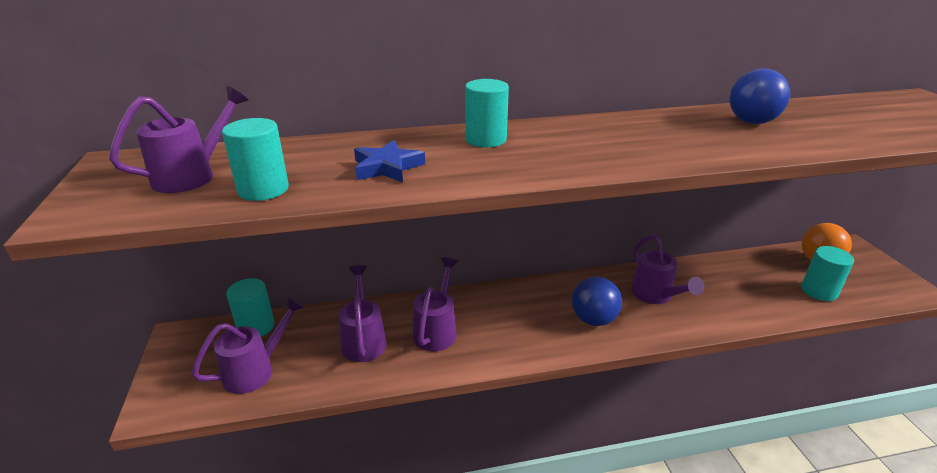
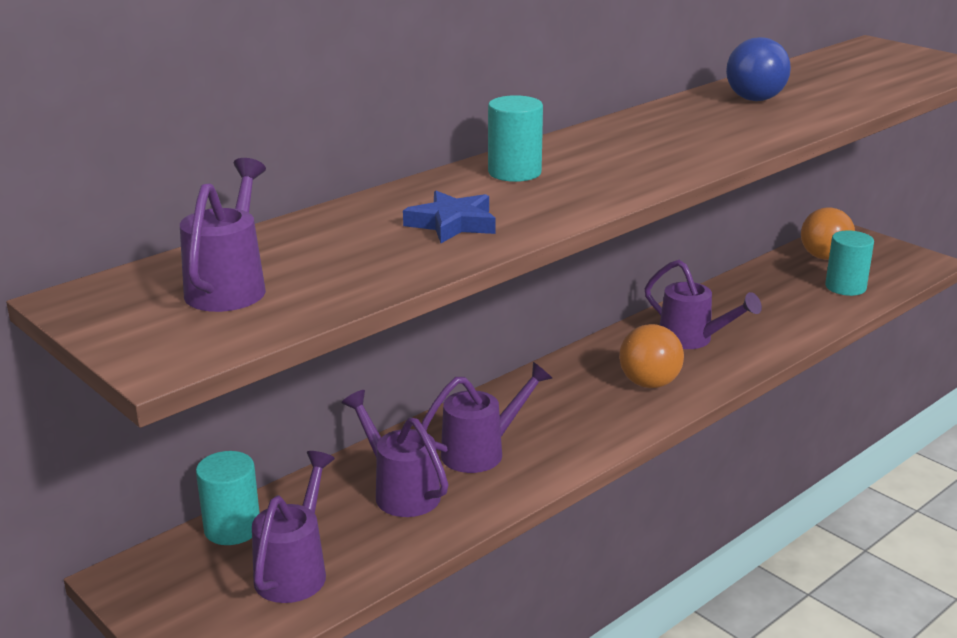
camera: 30 degrees left, 5 degrees down
turquoise cylinder [222,118,289,201] -> none
purple watering can [413,257,458,351] -> purple watering can turned 75 degrees clockwise [422,362,553,473]
blue ball [572,277,622,326] -> orange ball [619,324,684,388]

